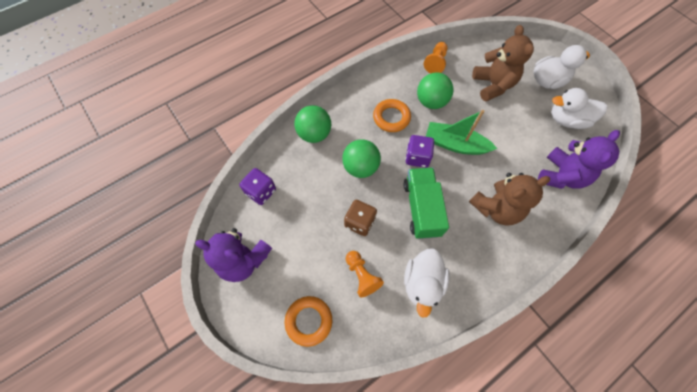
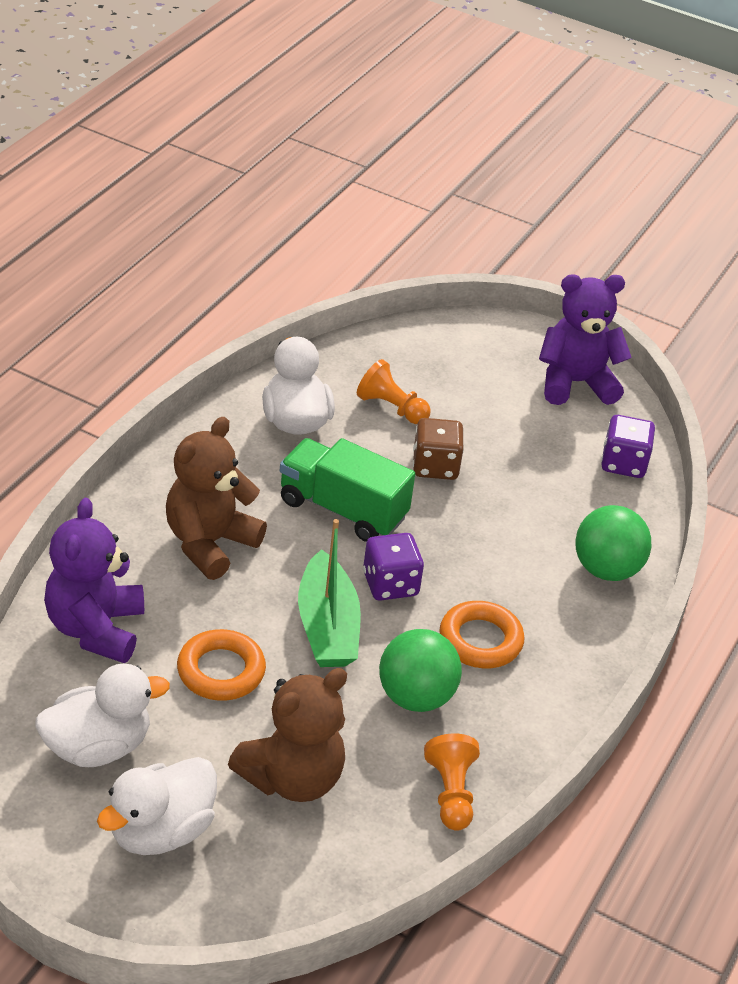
camera: 150 degrees right, 25 degrees down
orange ring [285,296,332,347] -> orange ring moved to [177,629,266,701]
green ball [342,139,381,178] -> none
green truck [404,167,449,239] -> green truck turned 150 degrees clockwise [280,438,415,542]
green boat [426,110,497,155] -> green boat turned 90 degrees clockwise [298,519,361,667]
brown teddy bear [472,25,534,101] -> brown teddy bear turned 90 degrees counterclockwise [228,668,347,802]

